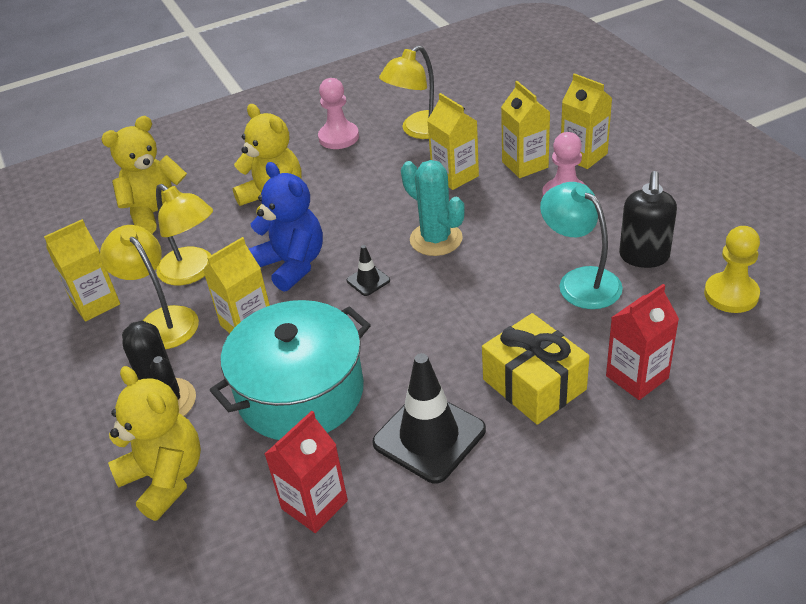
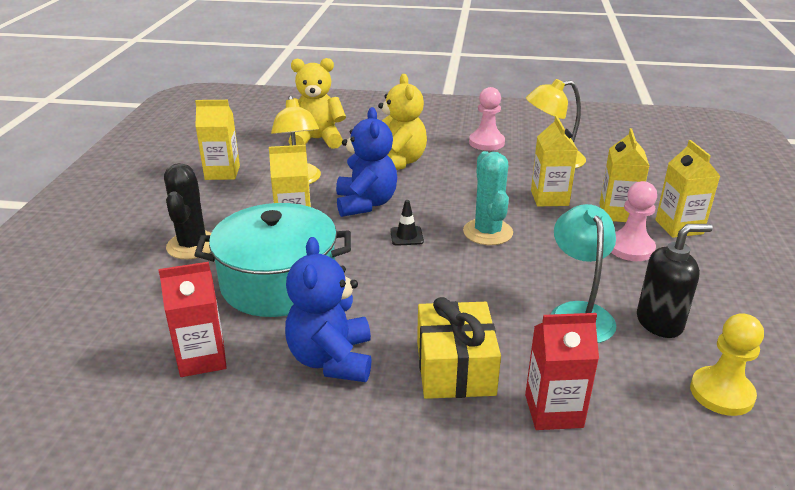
camera: 30 degrees right, 10 degrees down
yellow lamp [100,225,199,349] -> none
yellow teddy bear [108,366,201,521] -> none
black traffic cone [372,353,486,484] -> blue teddy bear [285,237,372,382]
black soap dispenser [619,171,677,268] -> black soap dispenser turned 150 degrees counterclockwise [637,224,713,338]

